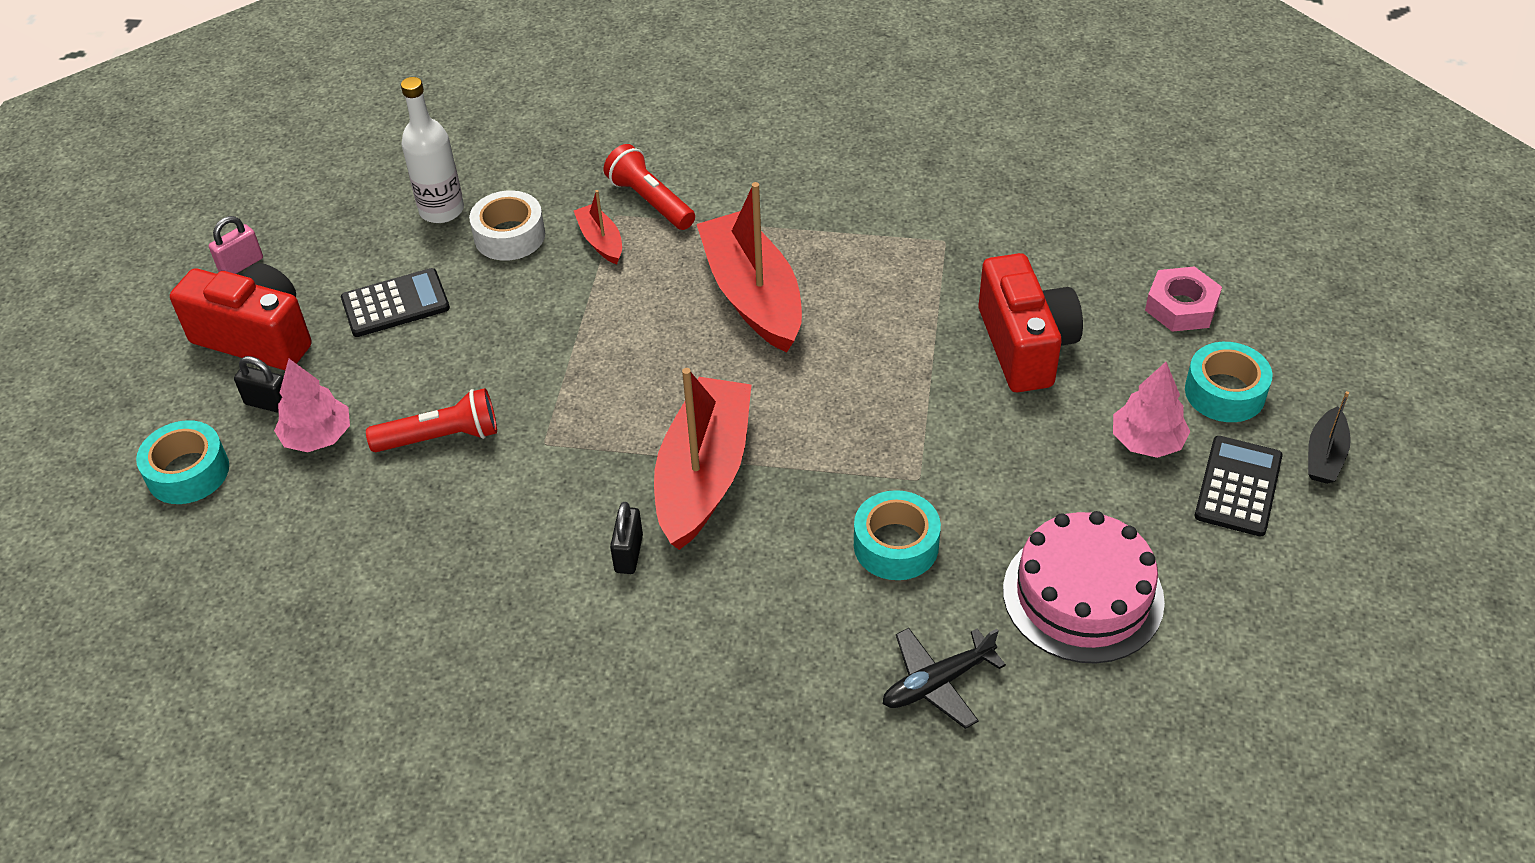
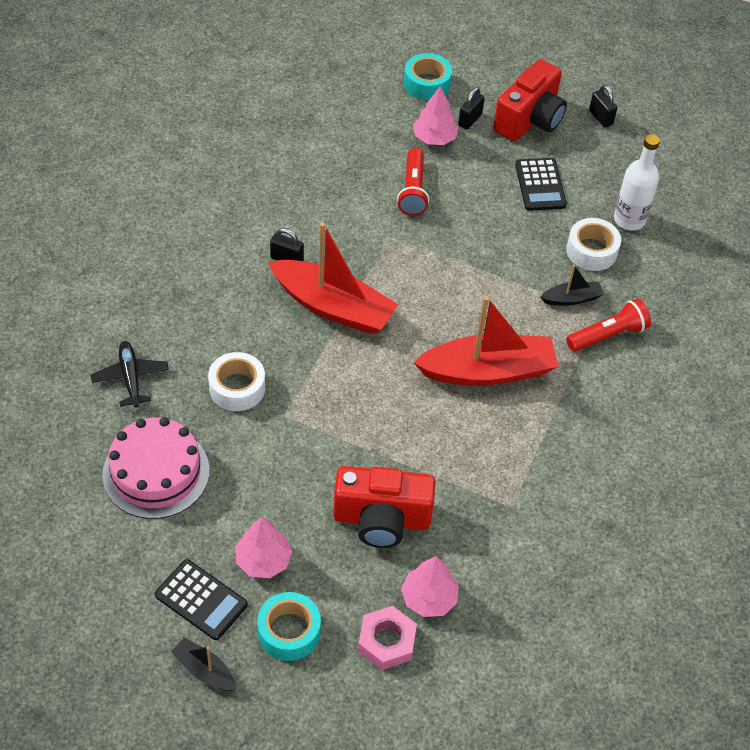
camera: 100 degrees right, 5 degrees up
pink padlock [209,216,263,274] -> black padlock [589,85,617,128]
red boat [574,190,622,265] -> black boat [540,265,604,306]
turquoise tape [854,490,941,580] -> white tape [208,352,265,411]
none -> pink tree [401,556,459,617]

